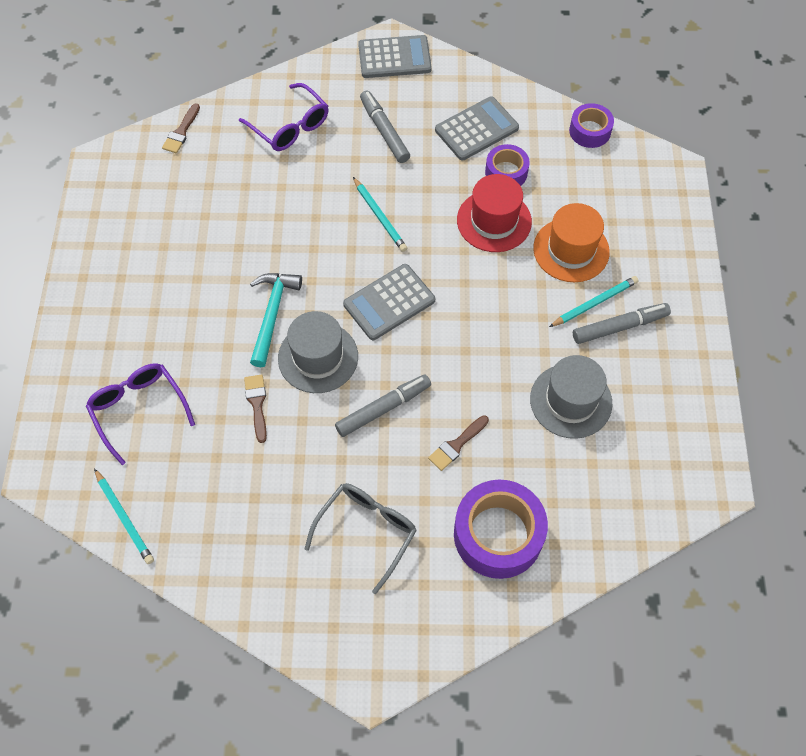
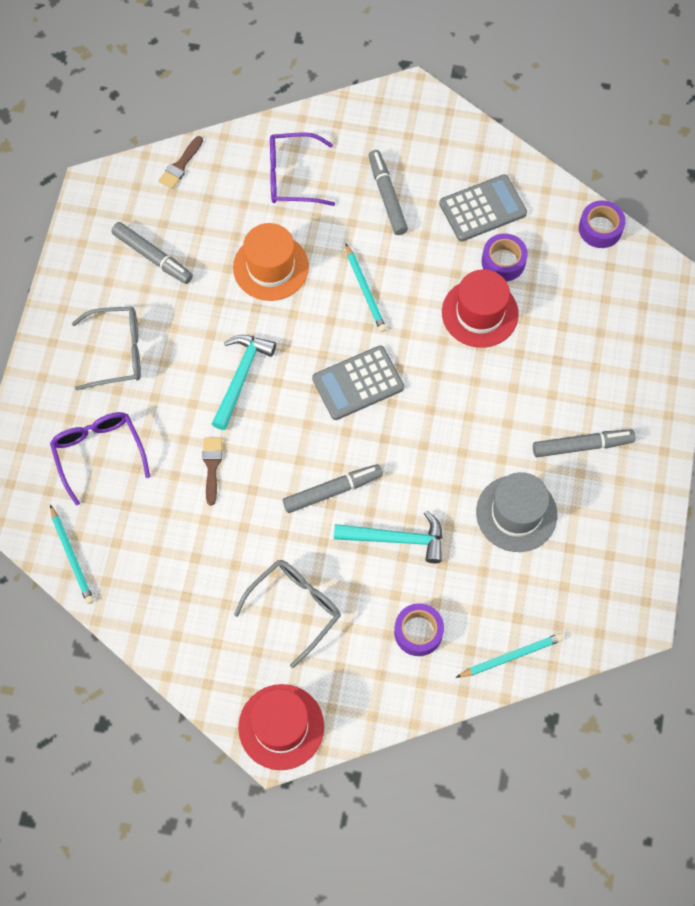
camera: 10 degrees right, 5 degrees up
purple glasses [239,83,329,151] -> purple glasses turned 120 degrees clockwise [270,132,335,206]
grey hat [278,311,358,393] -> none
grey calculator [358,35,432,78] -> none
brown brush [428,415,489,471] -> turquoise hammer [334,511,443,563]
purple tape [454,480,548,579] -> purple tape [394,603,444,656], size x0.57
orange hat [533,203,610,282] -> orange hat moved to [233,223,309,301]
turquoise pencil [549,276,639,327] -> turquoise pencil moved to [456,633,564,678]
none -> grey glasses [72,306,141,391]
none -> grey marker [111,222,193,284]
none -> red hat [238,684,324,770]

